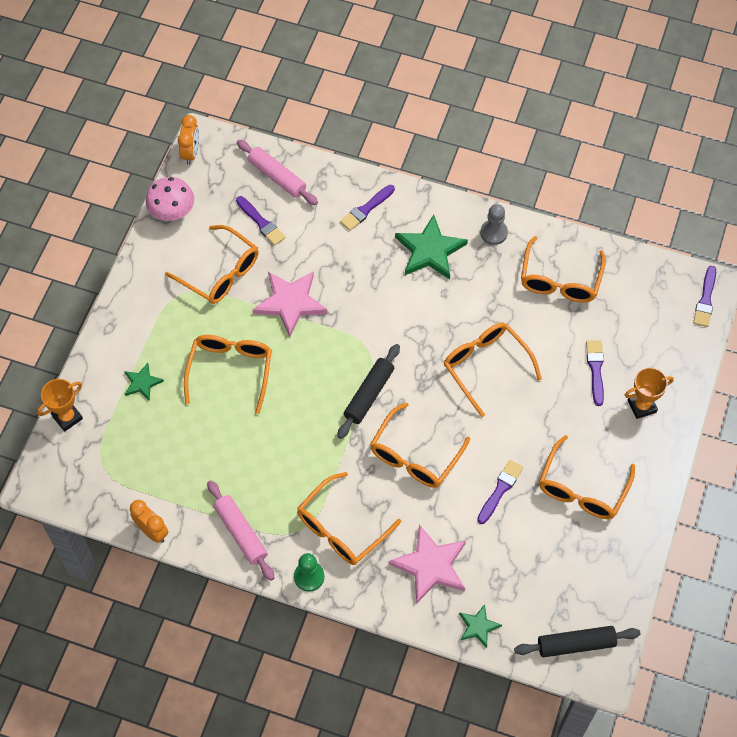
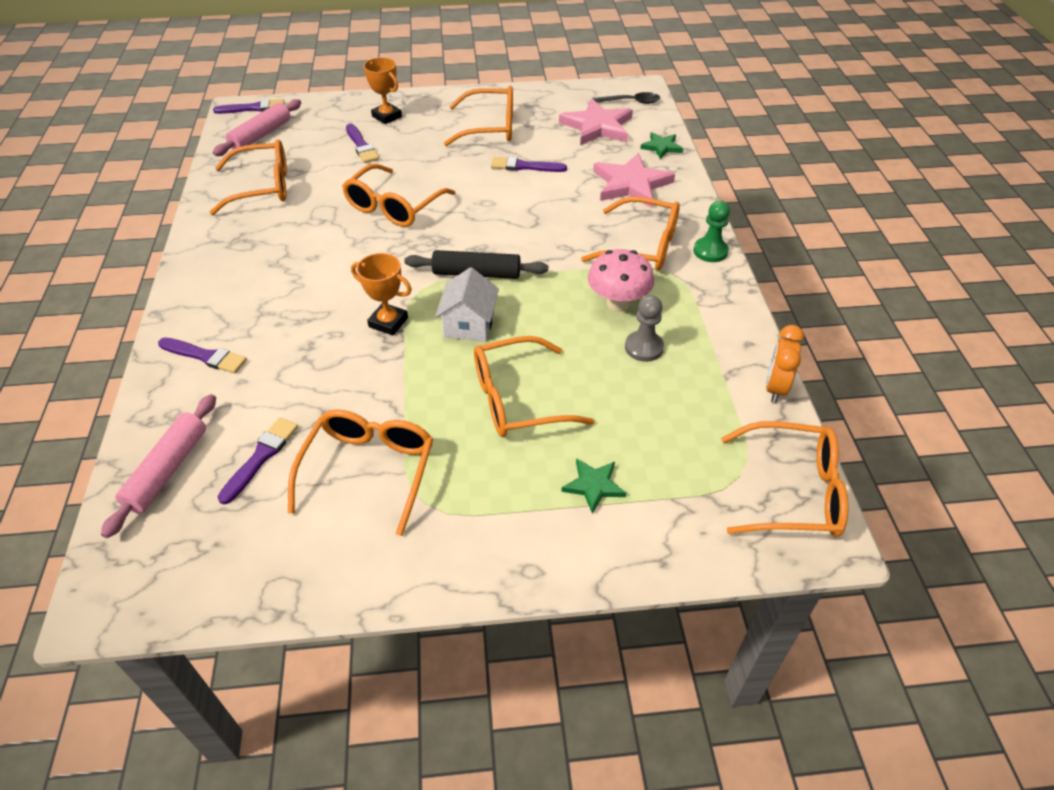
camera: 115 degrees left, 15 degrees down
orange trophy [37,379,83,432] -> orange trophy moved to [351,253,412,335]
pink mushroom [146,177,194,221] -> pink mushroom moved to [588,249,654,312]
orange clock [178,115,199,165] -> none
pink rolling pin [207,480,275,581] -> pink rolling pin moved to [213,99,301,156]
pink star [253,271,328,337] -> pink star moved to [559,99,633,145]
orange glasses [370,402,470,488] -> orange glasses moved to [721,421,848,537]
green star [395,215,468,279] -> none
grey pawn [480,204,508,245] -> grey pawn moved to [625,295,664,362]
black rolling pin [514,626,640,657] -> black spoon [593,92,660,104]
purple brush [586,340,604,406] -> purple brush turned 90 degrees counterclockwise [346,124,379,163]
none -> white house [435,267,499,342]

